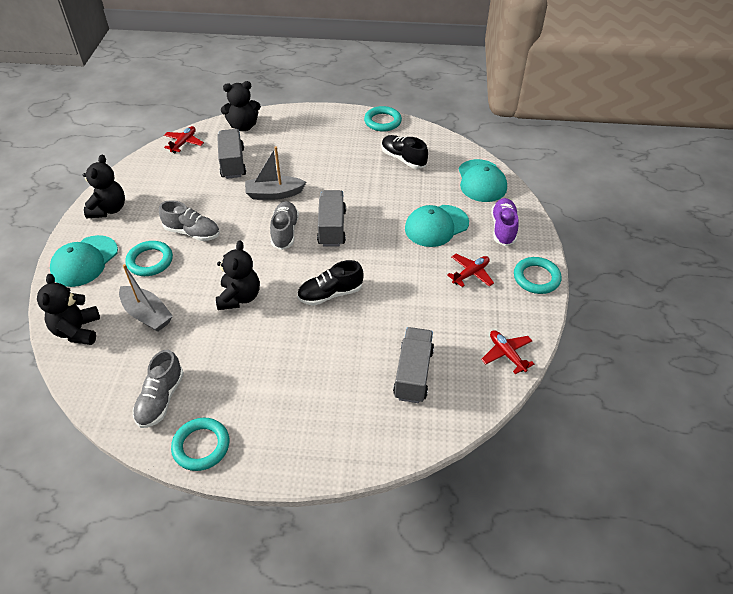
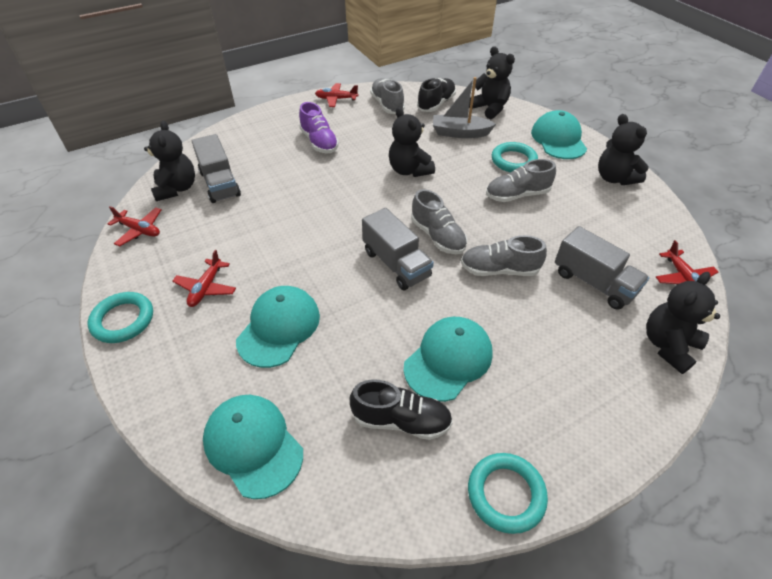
camera: 145 degrees right, 0 degrees up
turquoise ring [171,418,229,471] -> red plane [315,83,358,107]
grey boat [245,147,306,200] -> grey shoe [461,235,547,276]
black shoe [297,260,364,306] -> black shoe moved to [417,78,456,112]
purple shoe [491,198,519,246] -> purple shoe moved to [299,102,339,153]
none -> black teddy bear [144,121,195,201]
none -> turquoise cap [404,317,493,402]

